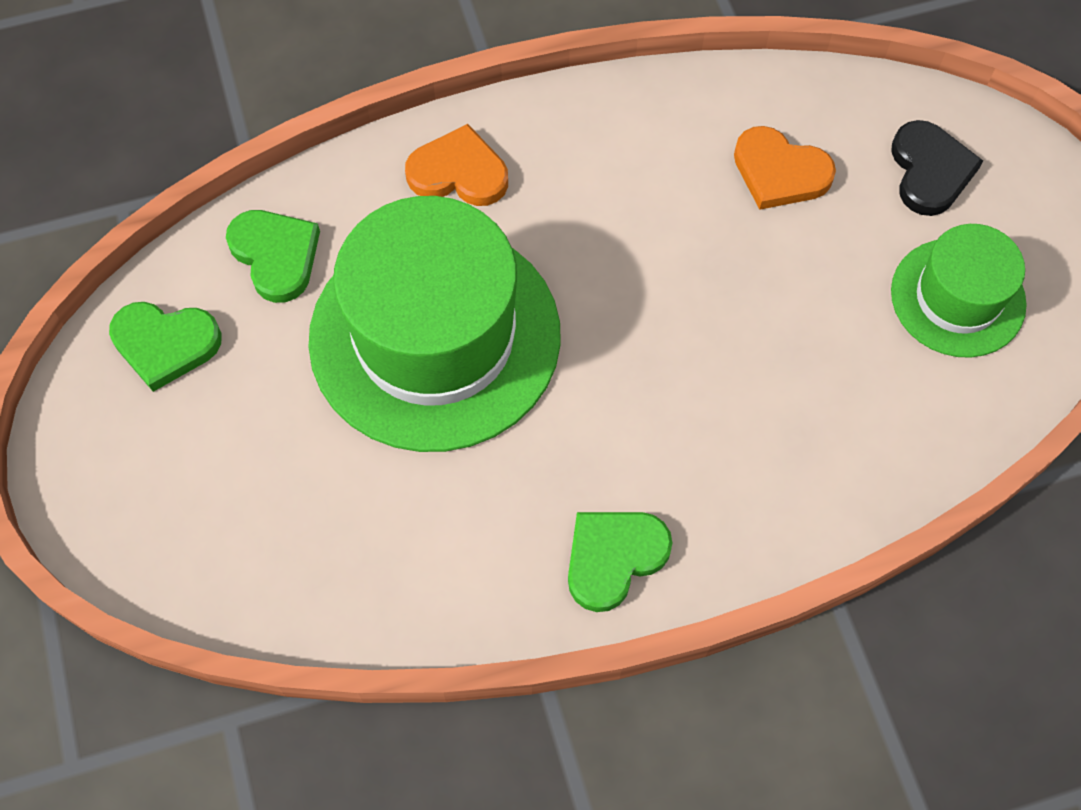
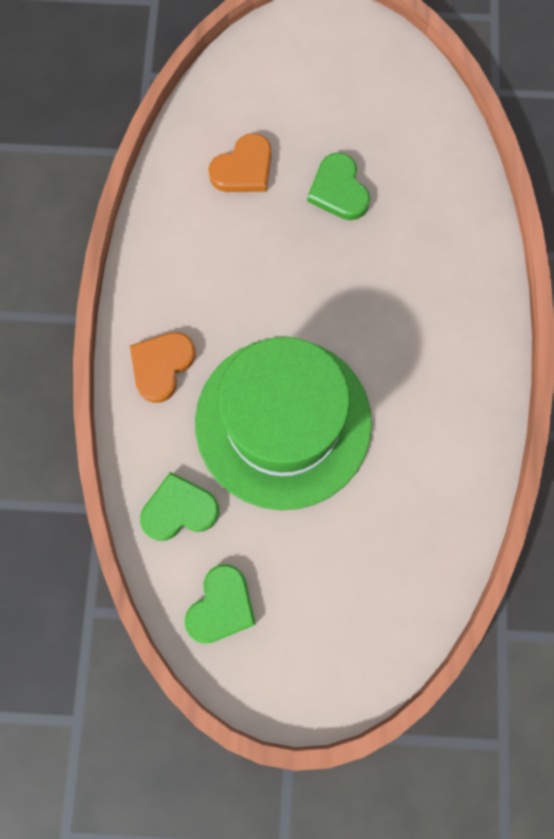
camera: 70 degrees left, 10 degrees up
green heart [568,512,673,612] -> green heart moved to [307,152,370,220]
black heart [891,120,983,216] -> none
green hat [891,224,1027,358] -> none

